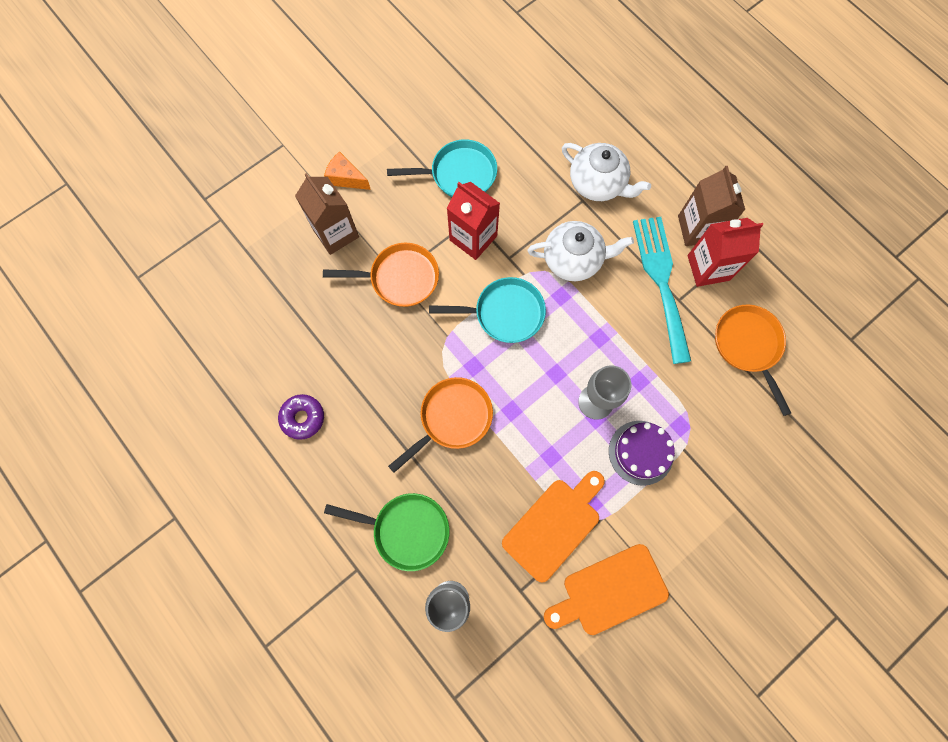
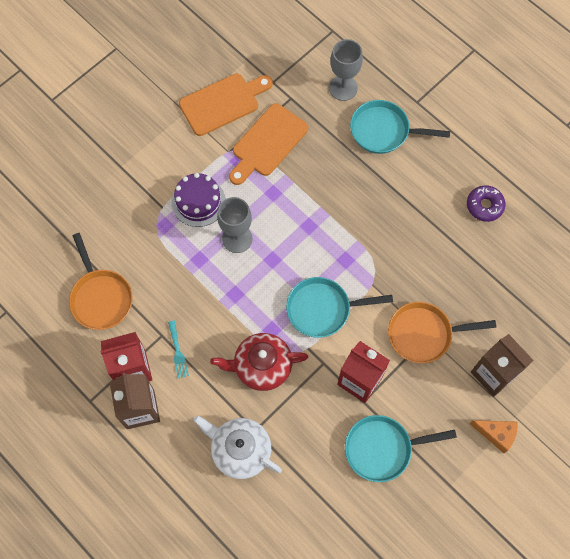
camera: 175 degrees right, 5 degrees down
green pan [324,493,449,571] -> turquoise pan [350,100,450,154]
orange pan [388,377,493,473] -> none
white teapot [527,221,634,281] -> red teapot [210,333,308,391]
turquoise fork [633,217,691,364] -> turquoise fork [168,321,189,378], size x0.40

